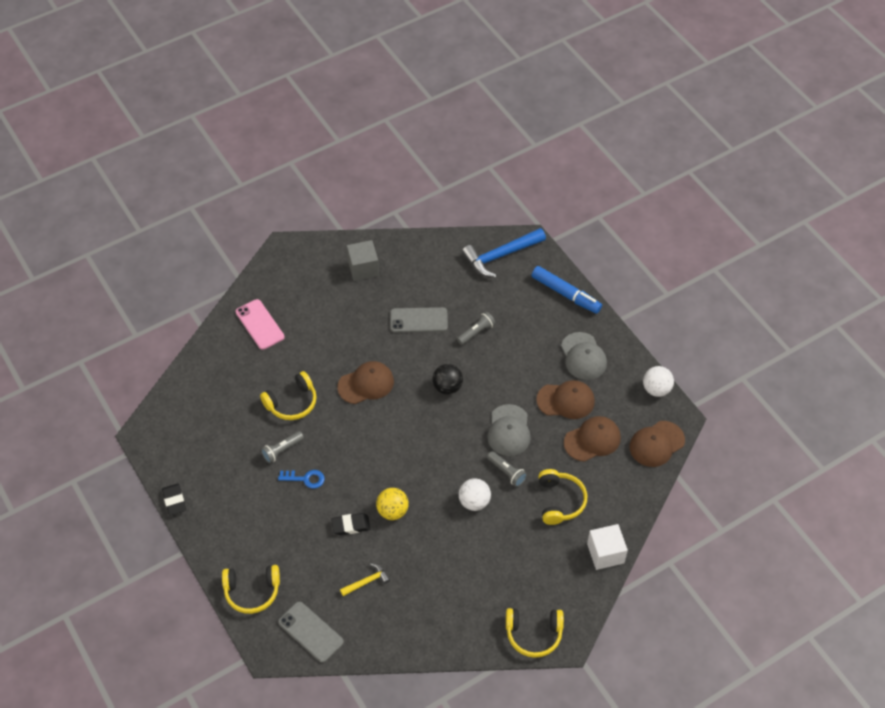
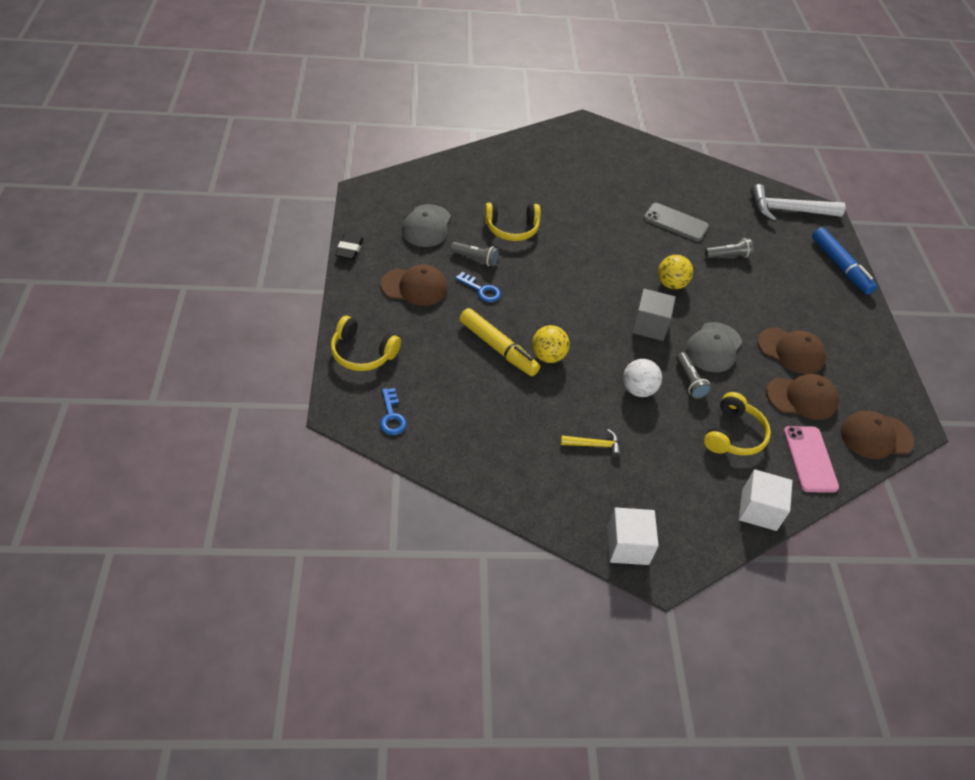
camera: 25 degrees right, 5 degrees down
pink phone [236,299,285,350] -> pink phone moved to [783,426,839,493]
grey flashlight [261,431,304,463] -> grey flashlight turned 150 degrees counterclockwise [451,242,499,267]
grey phone [278,601,344,663] -> blue key [380,388,407,435]
black eraser [331,513,370,535] -> yellow marker [459,308,540,376]
brown cap [337,361,394,404] -> brown cap moved to [381,264,448,306]
yellow hammer [340,563,390,596] -> yellow hammer moved to [561,429,621,458]
grey cube [347,240,379,281] -> grey cube moved to [632,289,676,341]
black ball [432,364,463,395] -> yellow ball [658,255,693,289]
blue hammer [462,228,546,277] -> white hammer [750,184,846,222]
yellow headphones [506,608,564,658] -> white cube [607,507,659,565]
grey cap [561,332,607,380] -> grey cap moved to [402,204,451,247]
white ball [643,366,674,397] -> none

